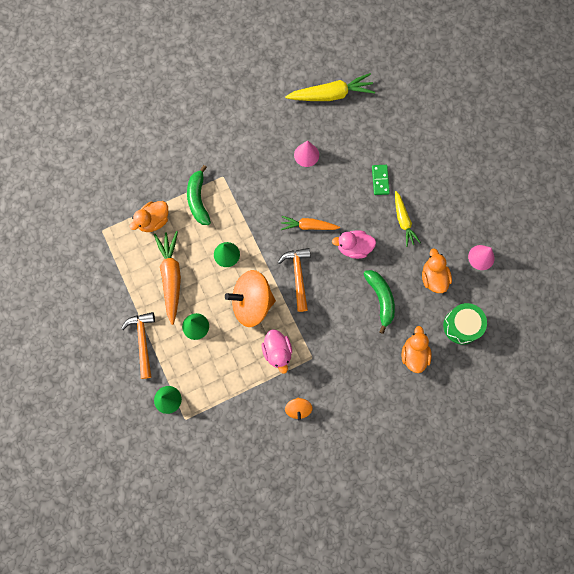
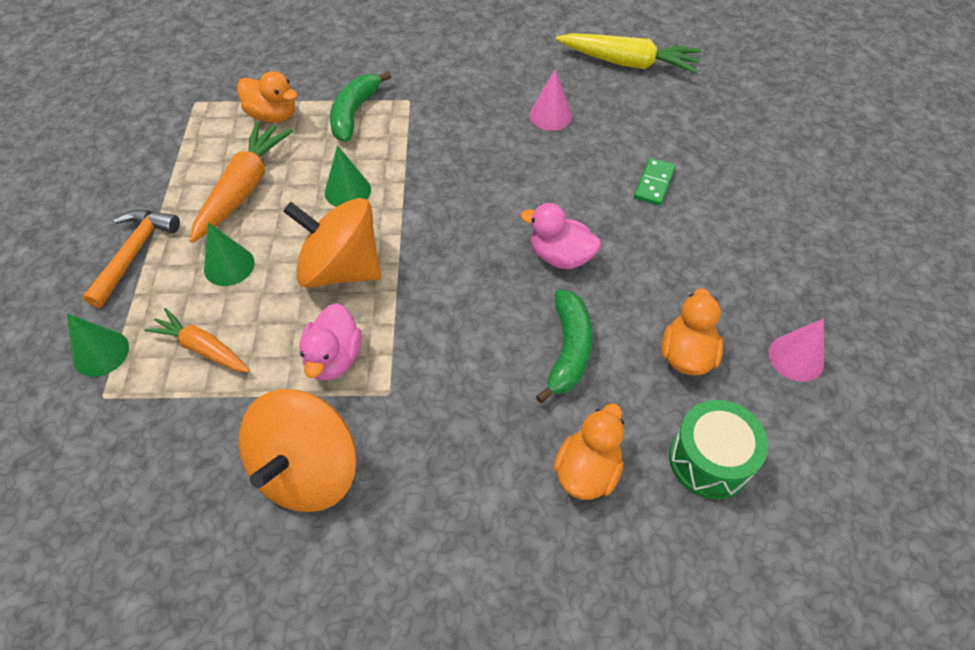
camera: 25 degrees right, 20 degrees down
orange duck [129,201,168,232] -> orange duck turned 135 degrees counterclockwise [237,71,298,123]
orange hammer [278,248,310,312] -> none
orange carrot [281,216,340,230] -> orange carrot moved to [144,308,250,372]
orange spinning top [285,398,313,421] -> orange spinning top [238,389,357,512], size x2.11
yellow carrot [395,191,421,247] -> none

